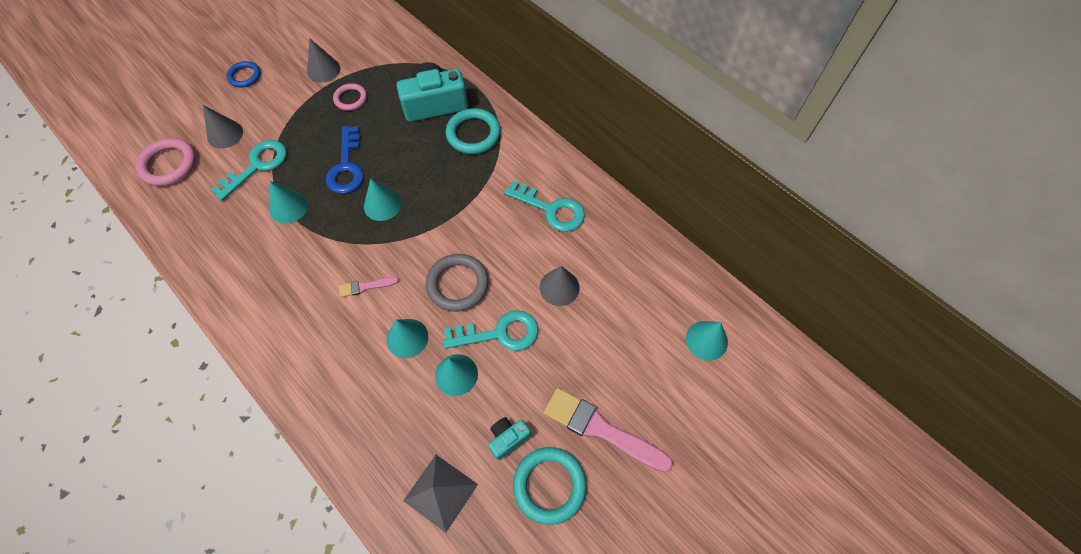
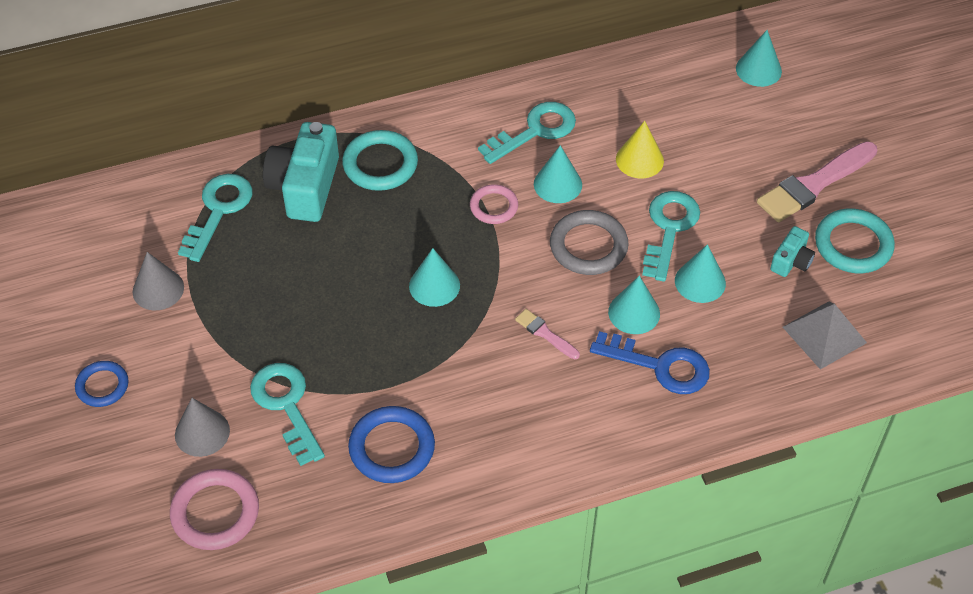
camera: 65 degrees left, 10 degrees down
turquoise cone [270,181,308,224] -> turquoise cone moved to [534,145,582,203]
blue key [326,126,364,194] -> blue key moved to [590,331,710,394]
pink ring [333,83,367,111] -> pink ring moved to [470,184,518,224]
pink brush [339,277,399,297] -> pink brush turned 120 degrees clockwise [515,309,580,359]
turquoise camera [488,417,531,460] -> turquoise camera turned 135 degrees counterclockwise [770,226,815,277]
grey cone [540,266,579,306] -> yellow cone [616,121,664,178]
none -> turquoise key [178,174,253,262]
none -> blue ring [348,406,435,483]

